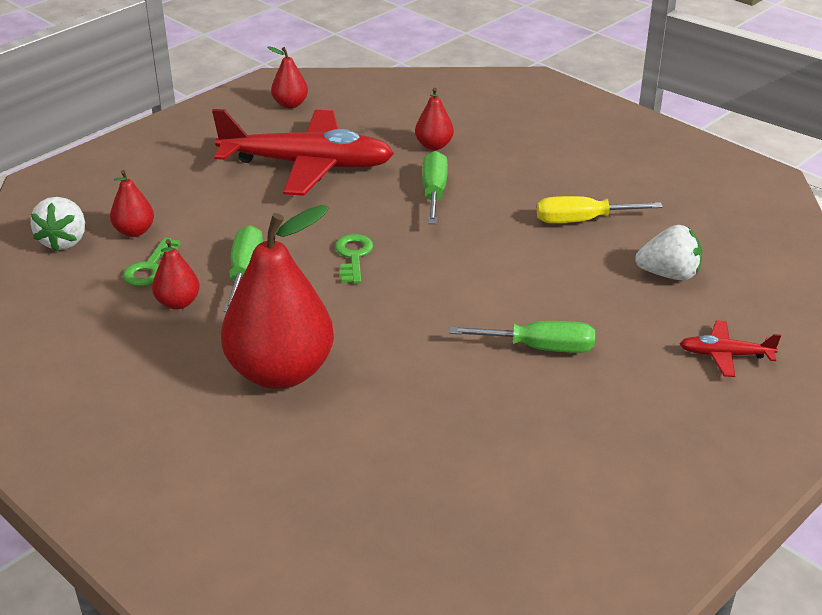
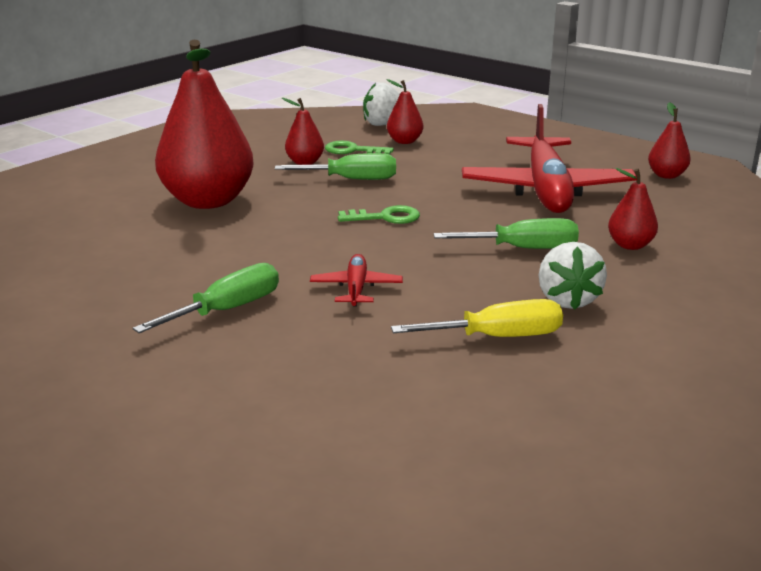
camera: 85 degrees right, 10 degrees down
green screwdriver [449,321,595,353] -> green screwdriver turned 135 degrees counterclockwise [133,263,279,333]
yellow screwdriver [536,196,663,223] -> yellow screwdriver turned 90 degrees clockwise [391,299,563,337]
white strawberry [635,225,702,280] -> white strawberry moved to [539,242,607,310]
red plane [680,320,781,377] -> red plane moved to [310,254,403,307]

